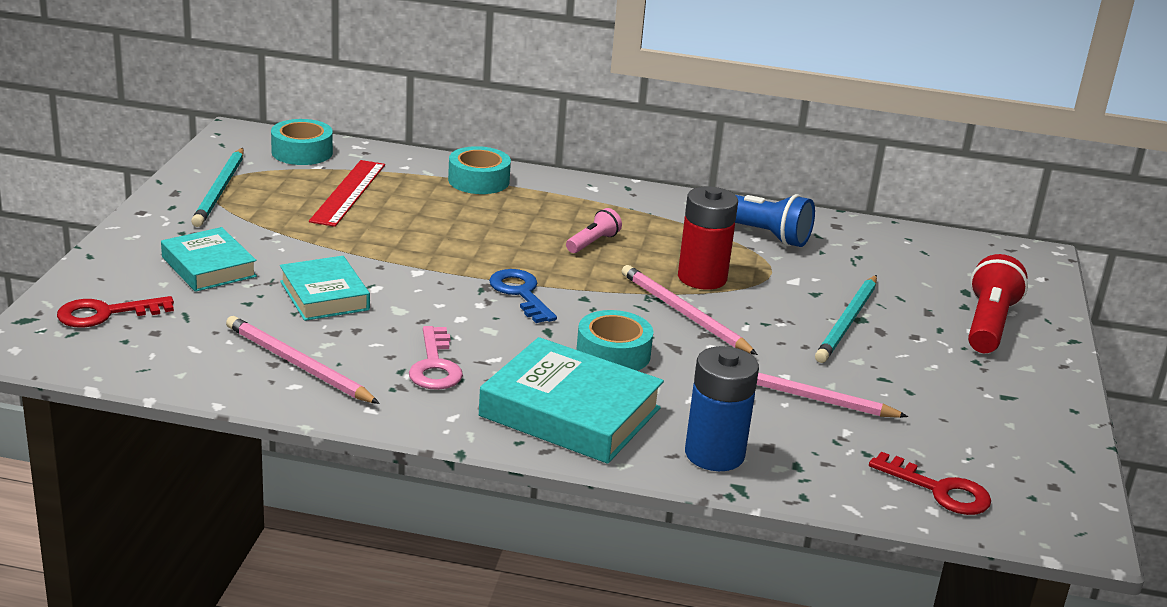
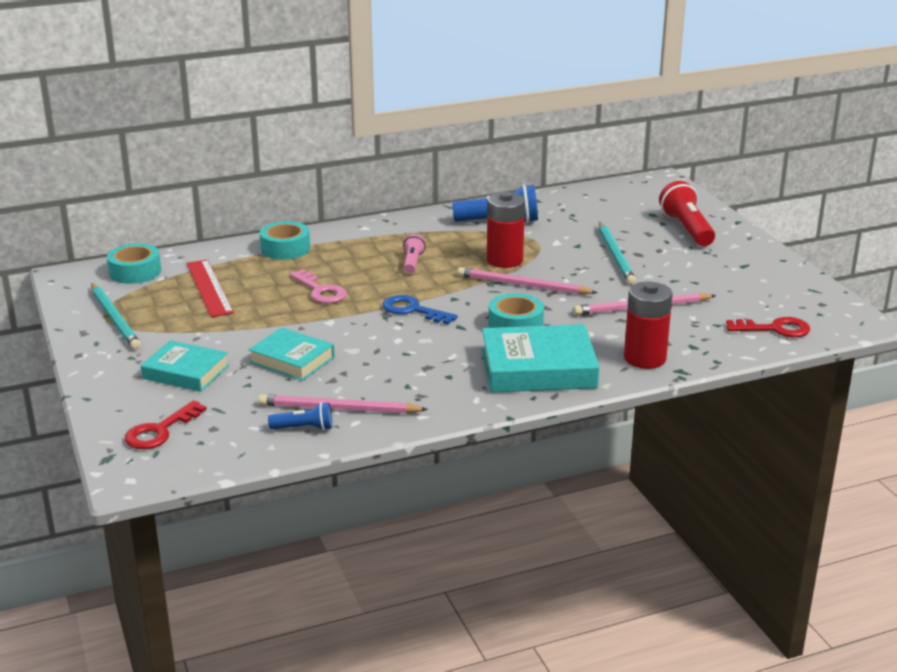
camera: 30 degrees left, 0 degrees up
pink key [409,326,463,390] -> pink key moved to [290,269,347,303]
blue battery [685,346,759,471] -> red battery [624,282,673,369]
none -> blue flashlight [268,402,332,431]

